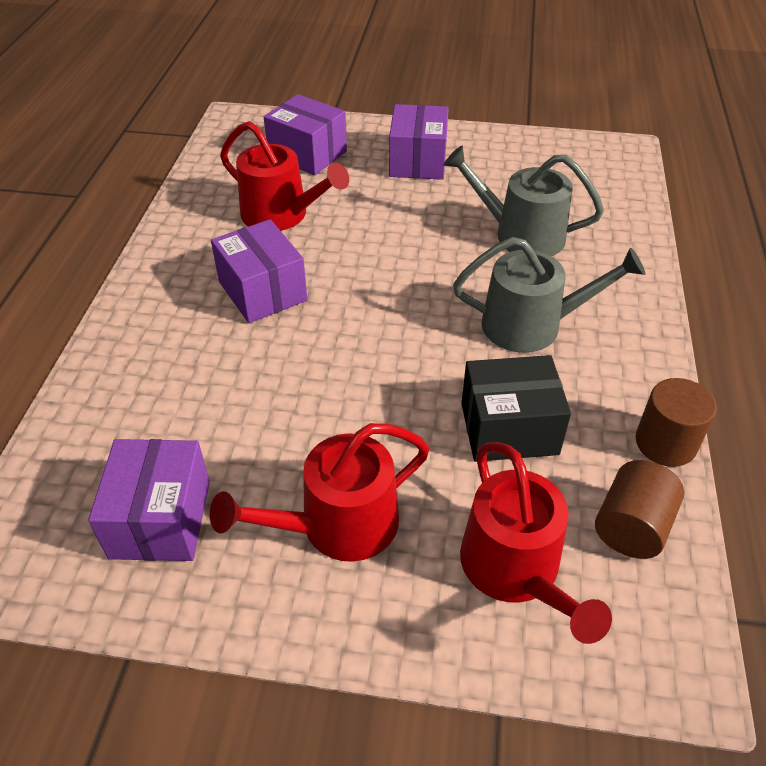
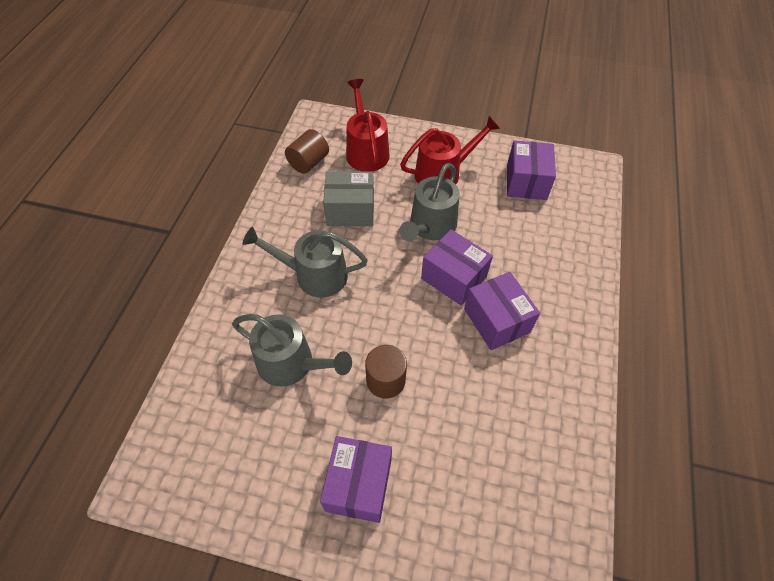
camera: 175 degrees left, 10 degrees up
red watering can [220,121,349,231] -> none
purple box [264,94,347,175] -> purple box moved to [421,229,493,306]
black box [461,355,571,462] -> grey box [323,171,374,226]
brown cylinder [636,378,717,467] -> brown cylinder moved to [365,345,407,399]
none -> grey watering can [400,163,460,241]

